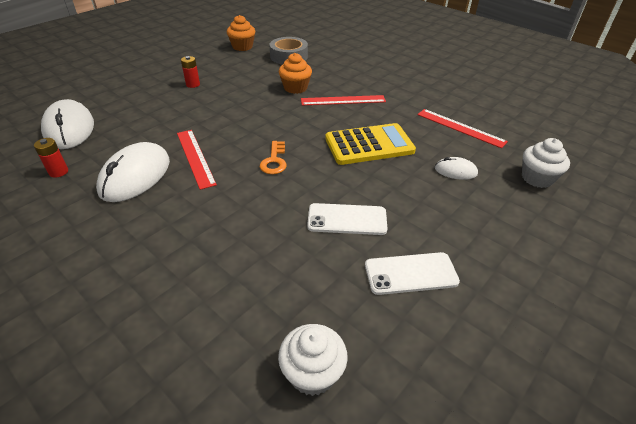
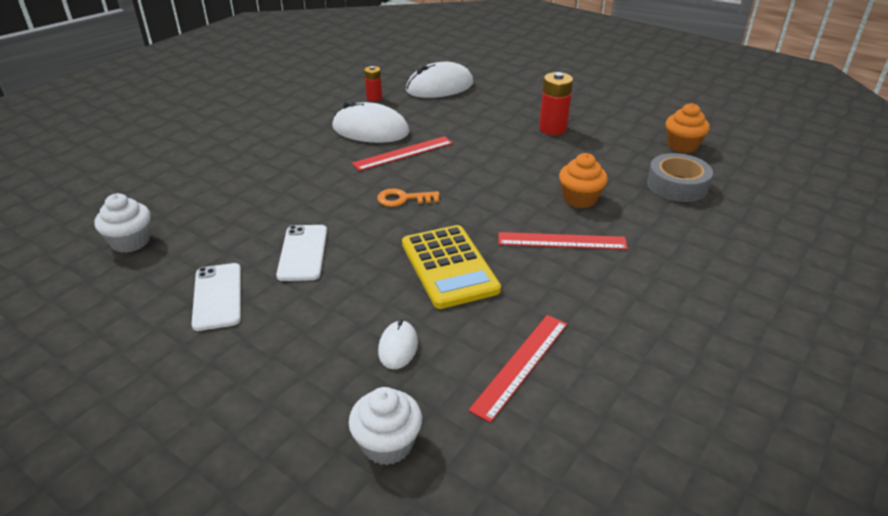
camera: 85 degrees right, 5 degrees down
red battery [181,56,200,88] -> red battery [539,72,573,135], size x1.64
red ruler [301,95,386,106] -> red ruler turned 75 degrees counterclockwise [499,232,628,250]

